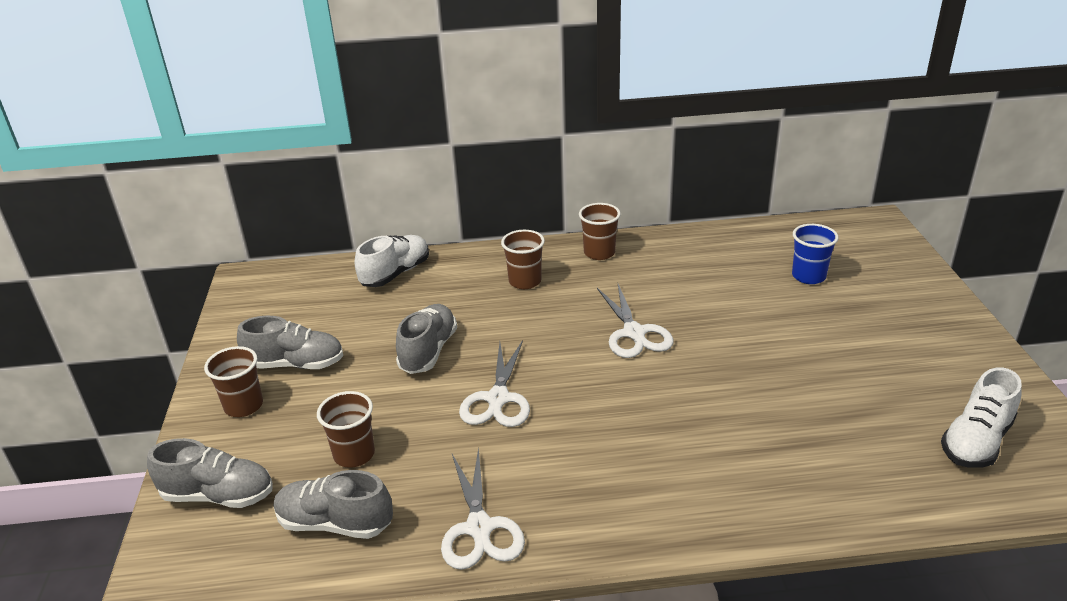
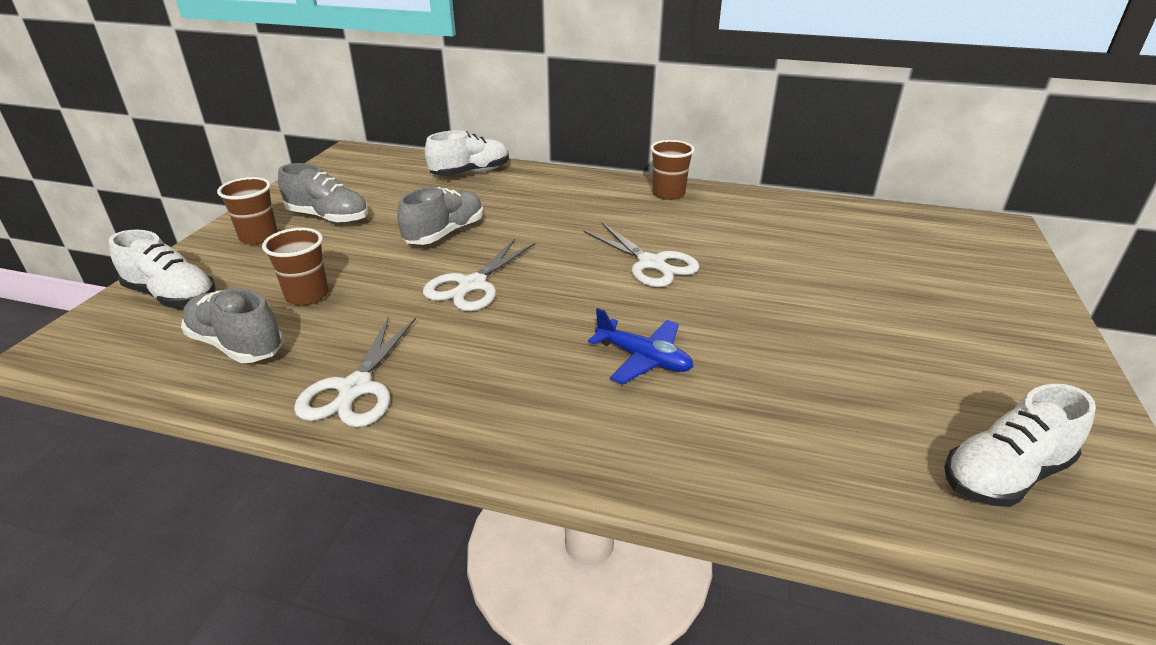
camera: 20 degrees right, 0 degrees up
grey shoe [147,438,273,508] -> white shoe [109,230,216,307]
brown cup [501,230,545,289] -> none
white scissors [597,284,674,358] -> white scissors turned 45 degrees counterclockwise [584,223,699,287]
blue cup [792,224,839,284] -> none
none -> blue plane [588,308,693,384]

